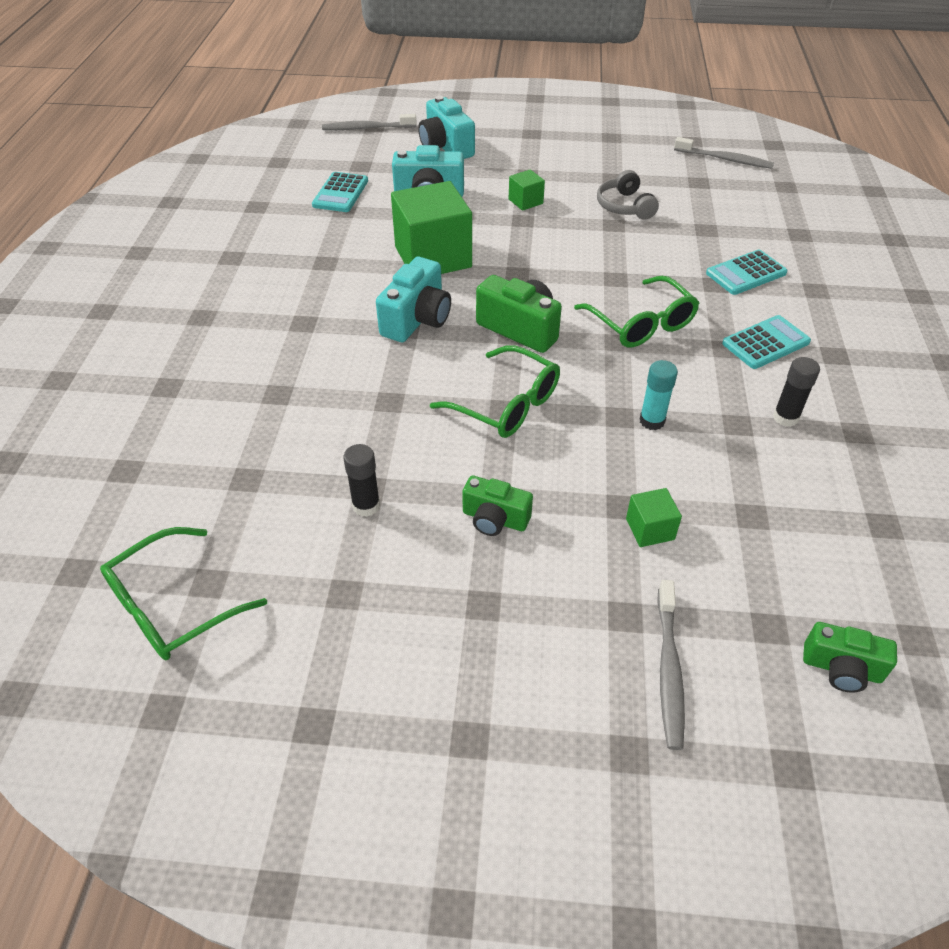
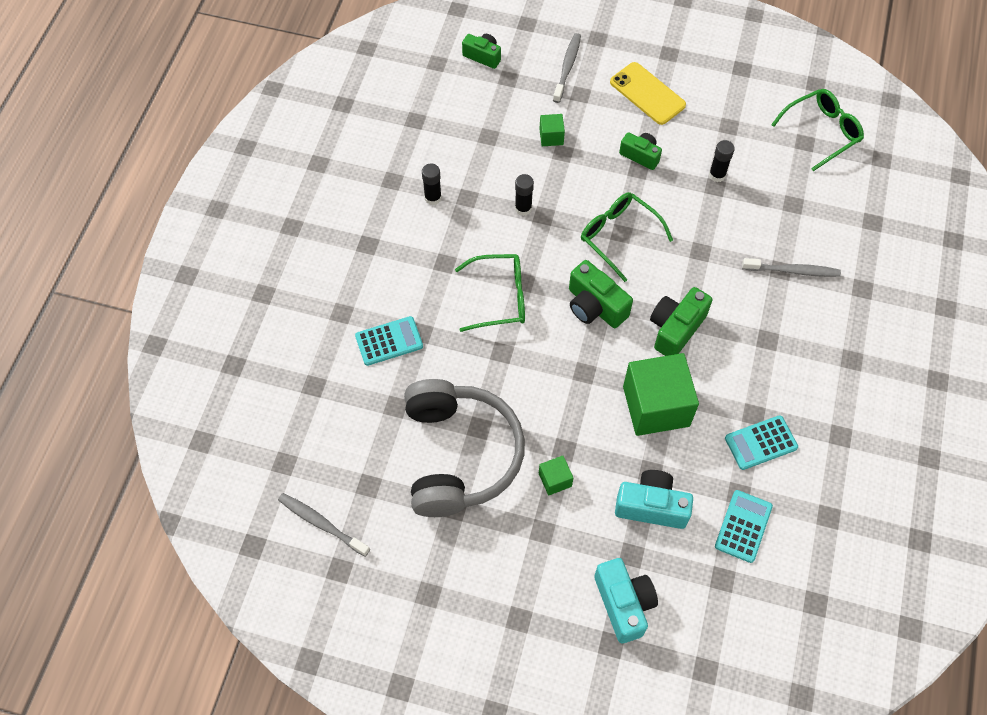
camera: 170 degrees left, 15 degrees up
grey toothbrush [322,114,417,130] -> grey toothbrush moved to [742,258,841,277]
turquoise camera [376,257,451,342] -> green camera [650,287,713,356]
green glasses [574,276,699,348] -> green glasses turned 105 degrees clockwise [455,254,525,332]
grey headphones [597,170,659,220] -> grey headphones [404,379,525,517], size x2.22
turquoise glue stick [640,360,678,430] -> black glue stick [515,174,534,216]
turquoise calculator [722,315,811,369] -> turquoise calculator moved to [725,415,798,470]
none -> yellow phone [610,62,686,125]

